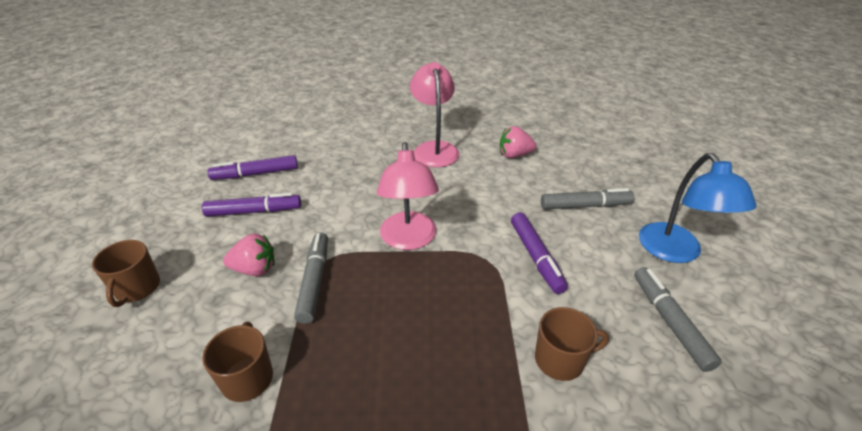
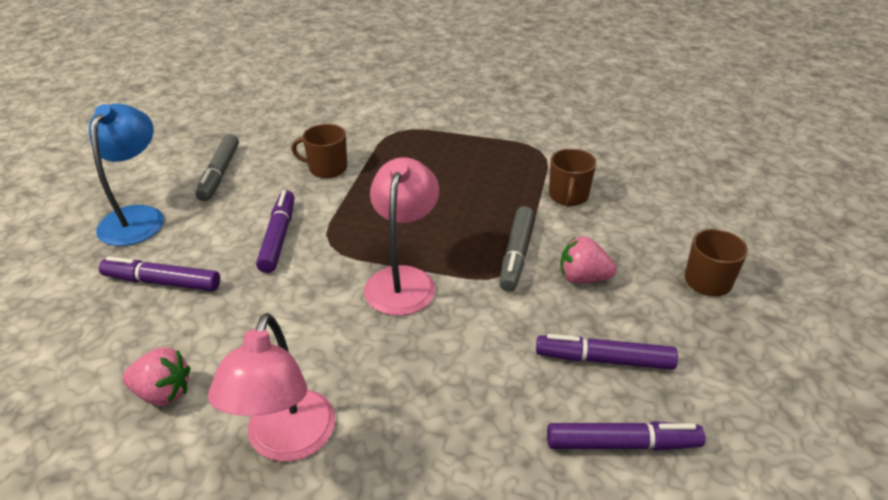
camera: 165 degrees left, 0 degrees up
grey marker [541,188,635,209] -> purple marker [99,256,220,291]

